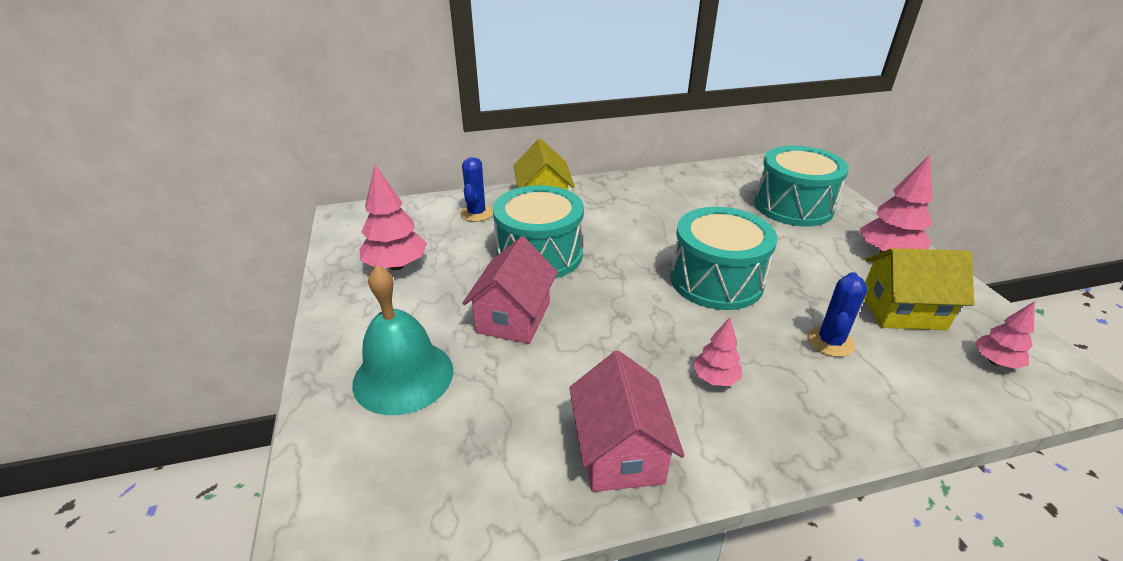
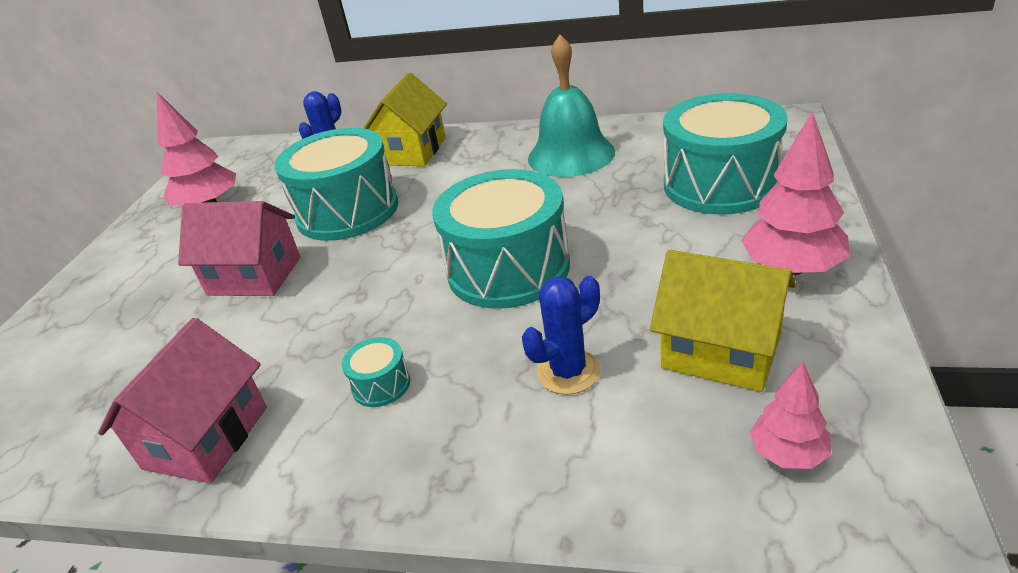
camera: 30 degrees right, 0 degrees up
turquoise bell [352,265,454,415] -> turquoise bell moved to [528,35,615,177]
pink house [462,236,558,344] -> pink house turned 60 degrees clockwise [178,201,300,296]
pink tree [693,317,742,386] -> turquoise drum [342,337,410,407]

